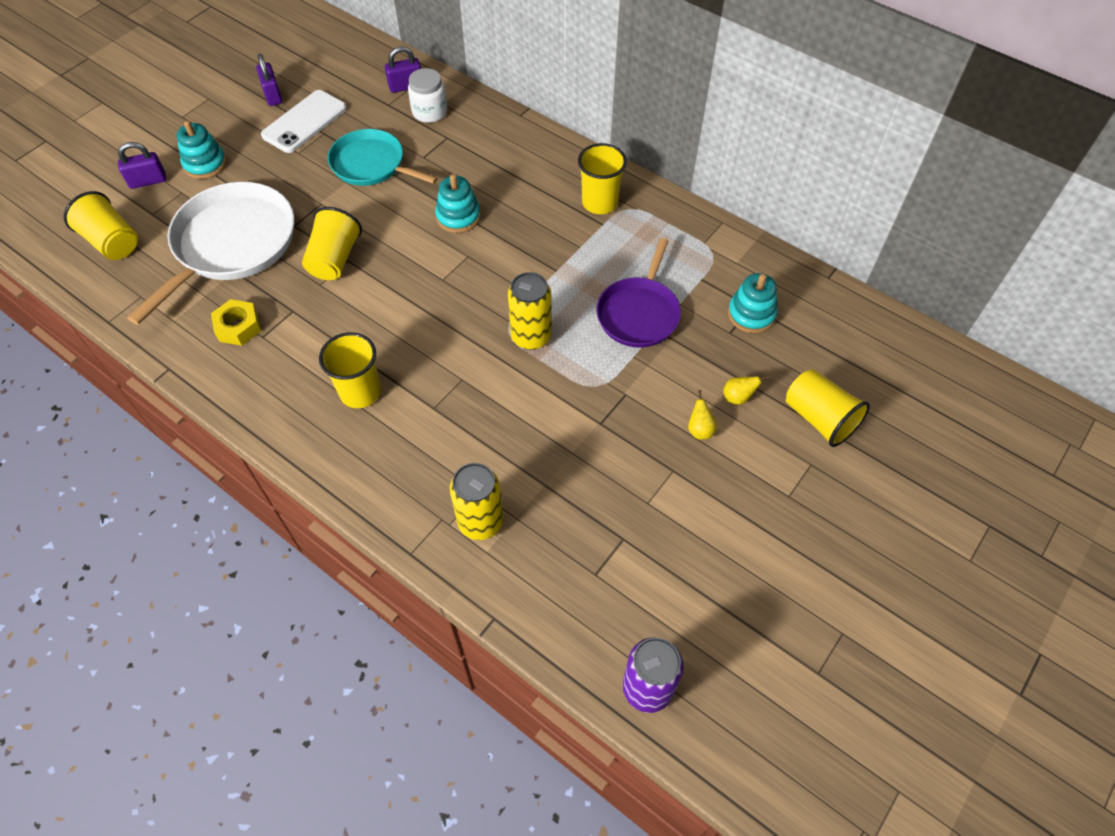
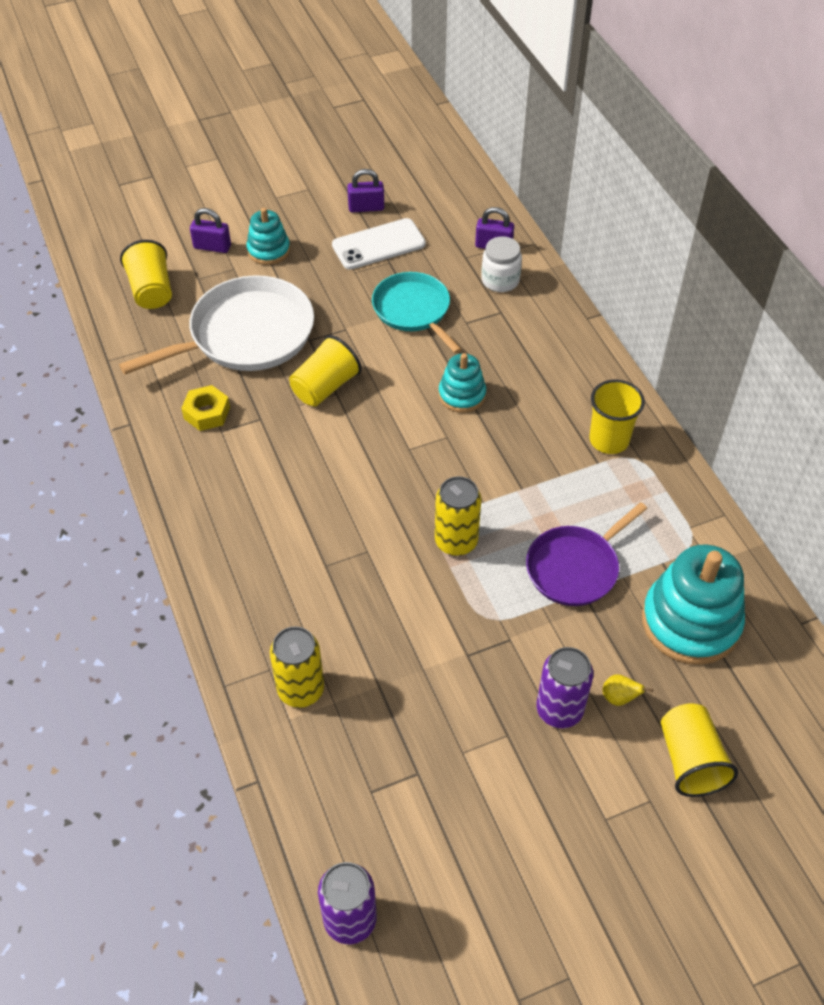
camera: 30 degrees right, 5 degrees down
purple padlock [256,54,282,106] -> purple padlock turned 75 degrees clockwise [347,169,384,212]
yellow cup [319,332,381,408] -> none
yellow pear [688,390,717,440] -> purple can [536,647,594,728]
turquoise stacking toy [728,273,778,333] -> turquoise stacking toy [642,544,745,665], size x1.80

